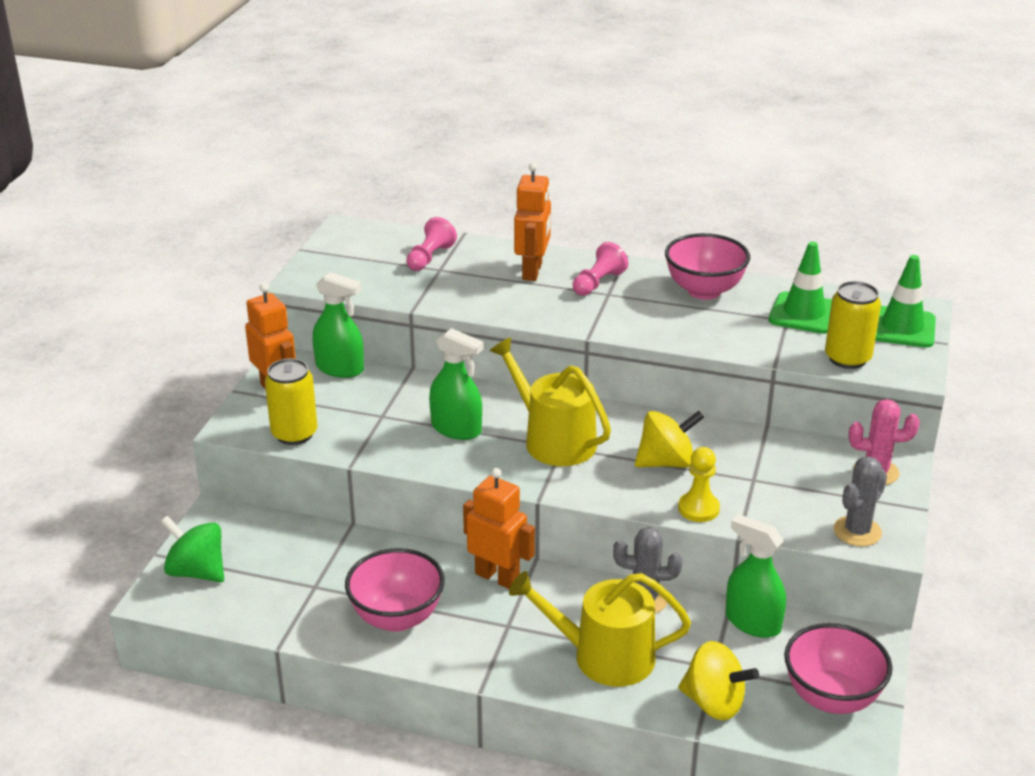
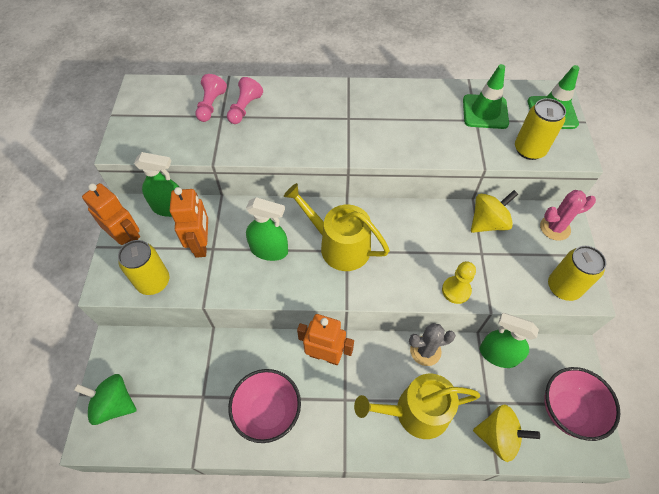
camera: 15 degrees left, 25 degrees up
orange robot [514,163,551,281] -> orange robot moved to [170,187,208,258]
pink pawn [573,242,628,296] -> pink pawn moved to [227,77,263,124]
yellow spinning top [635,411,704,468] -> yellow spinning top moved to [471,190,518,233]
pink bowl [665,233,750,300] -> none
grey cactus [834,456,887,546] -> yellow can [548,246,606,301]

